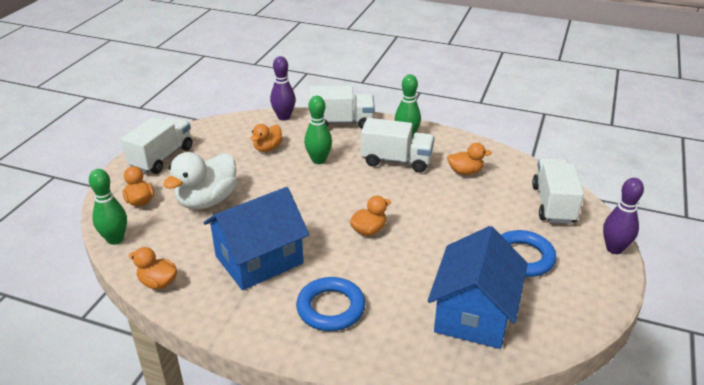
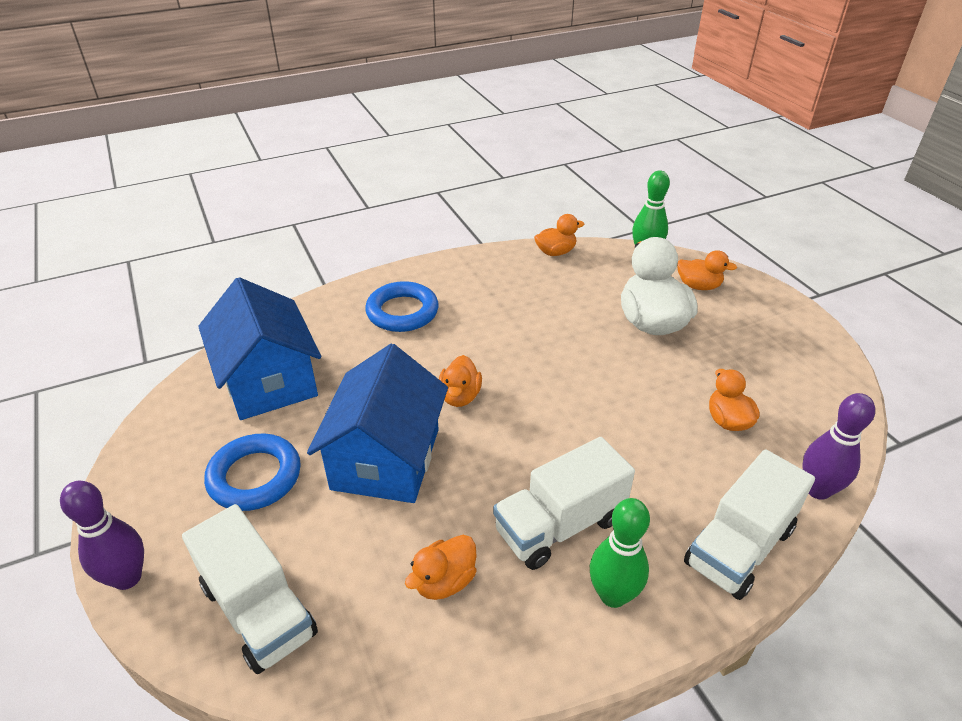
camera: 135 degrees right, 5 degrees up
white truck [121,116,192,174] -> none
blue house [203,187,309,290] -> blue house moved to [307,344,448,503]
green bowling pin [304,96,332,164] -> none

